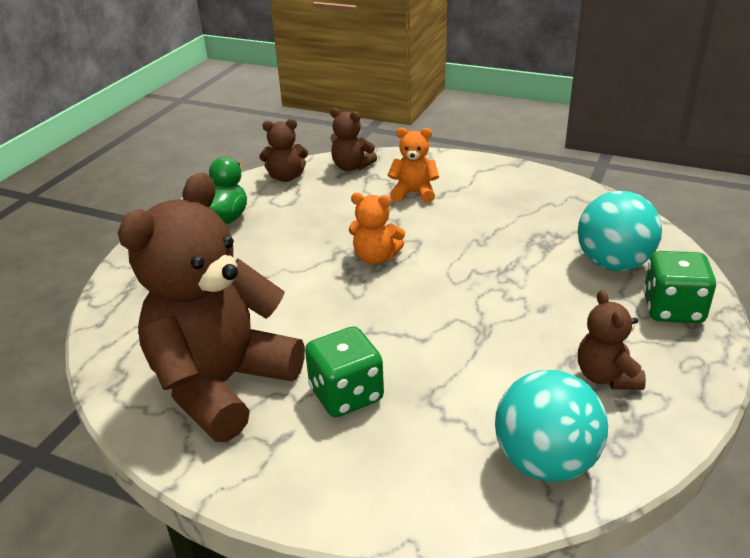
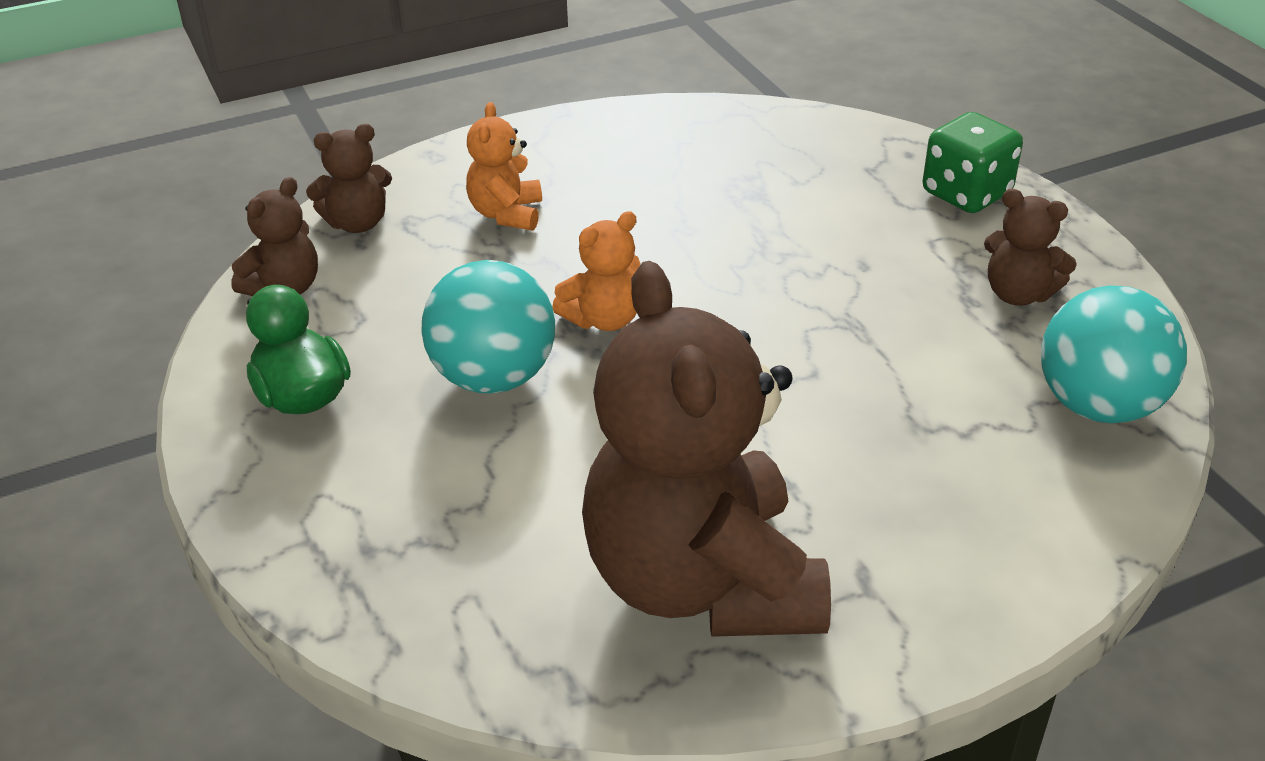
camera: 50 degrees left, 5 degrees up
green dice [305,327,384,417] -> none
orange teddy bear [388,127,439,203] -> orange teddy bear turned 45 degrees counterclockwise [466,102,542,231]
turquoise ball [578,191,662,271] -> turquoise ball moved to [421,260,555,394]

